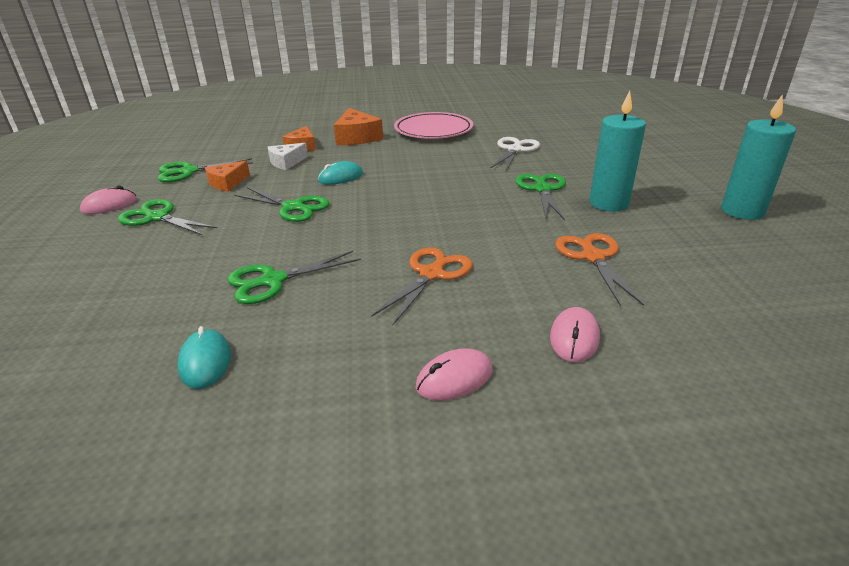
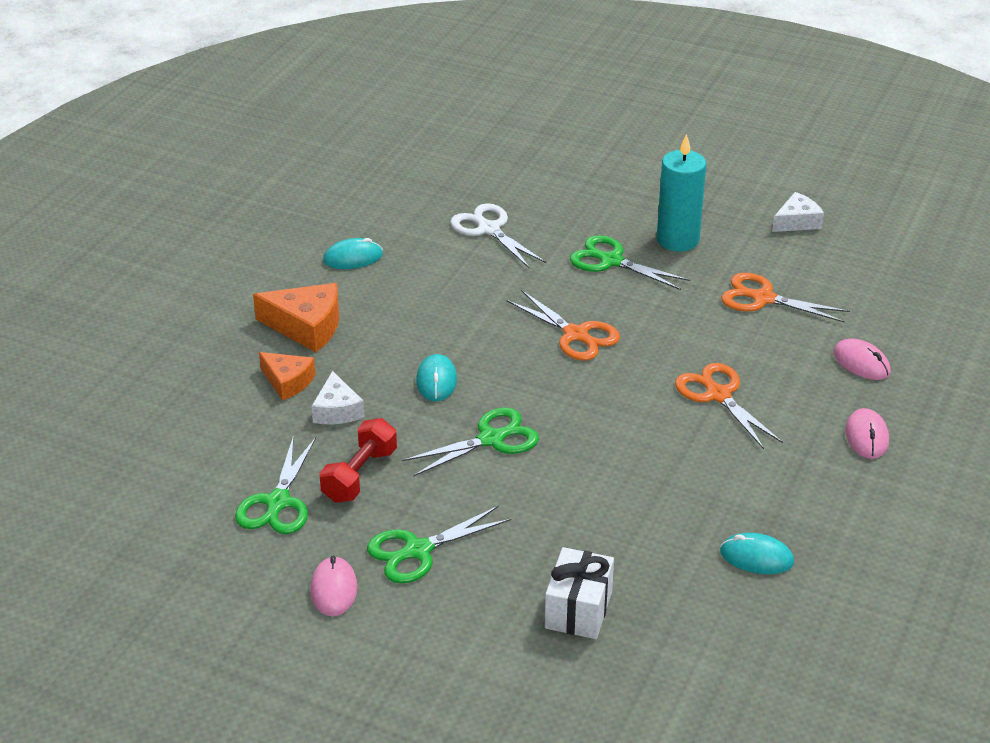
camera: 60 degrees left, 5 degrees up
orange cheese [205,161,250,192] -> red dumbbell [319,418,397,503]
green scissors [227,251,361,304] -> none
pink plate [394,112,473,139] -> turquoise mouse [323,238,383,269]
turquoise candle [721,94,796,220] -> none
none -> orange scissors [506,290,620,360]
none -> white gift [545,547,614,639]
none -> white cheese [772,192,824,232]

